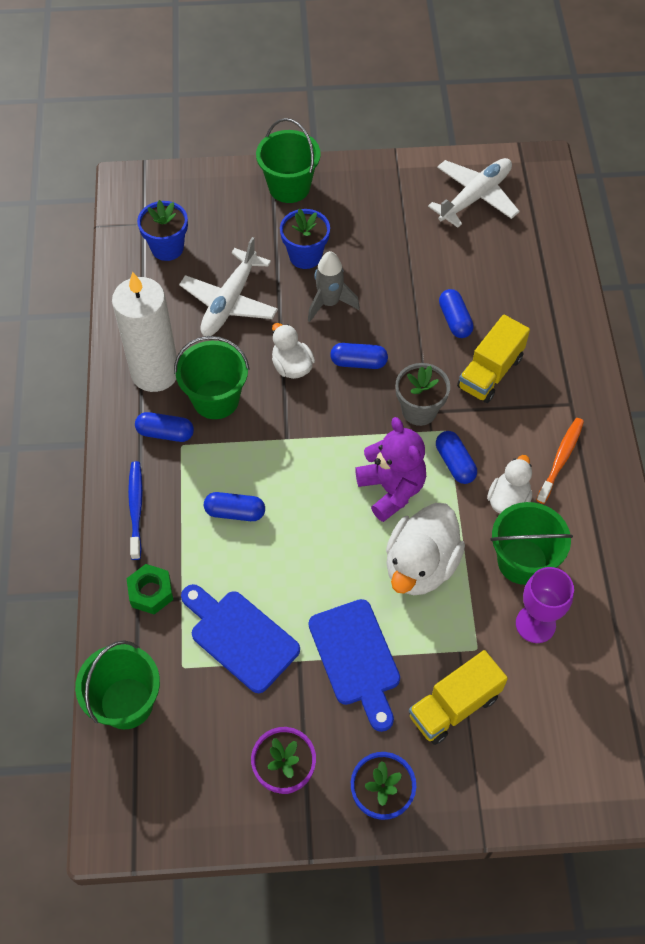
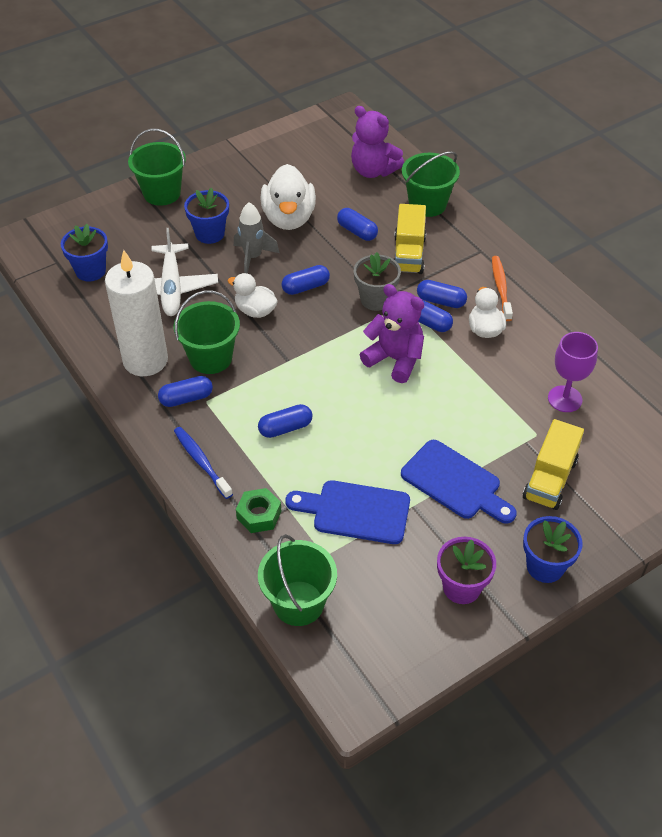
camera: 30 degrees left, 10 degrees down
white duck [386,503,465,595] -> white duck moved to [260,164,316,230]
white plane [428,158,520,228] -> none
green bucket [490,502,573,585] -> green bucket moved to [402,151,460,217]
none -> purple teddy bear [351,106,404,178]
none -> blue capsule [417,280,467,308]

